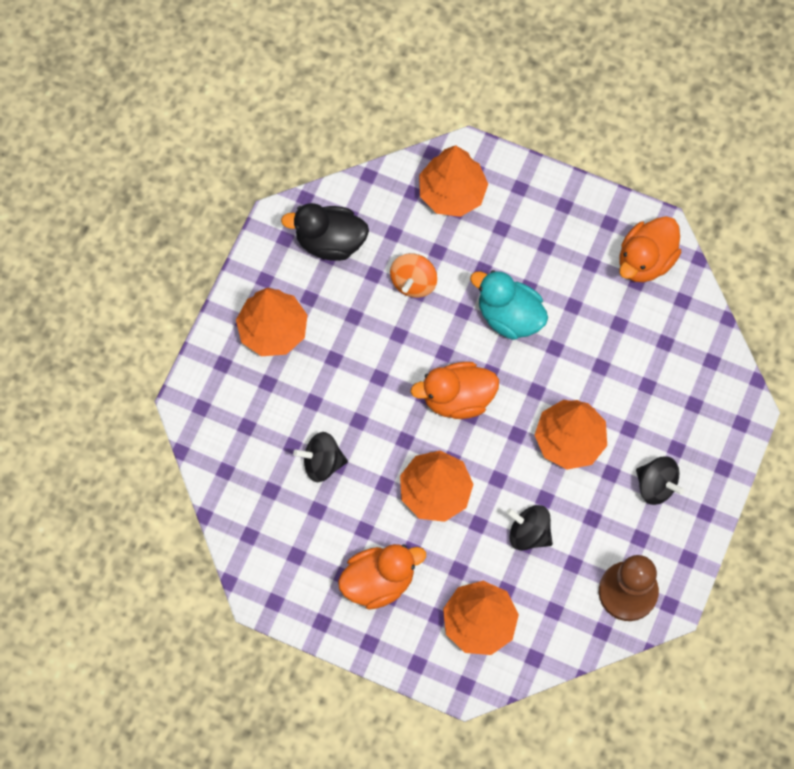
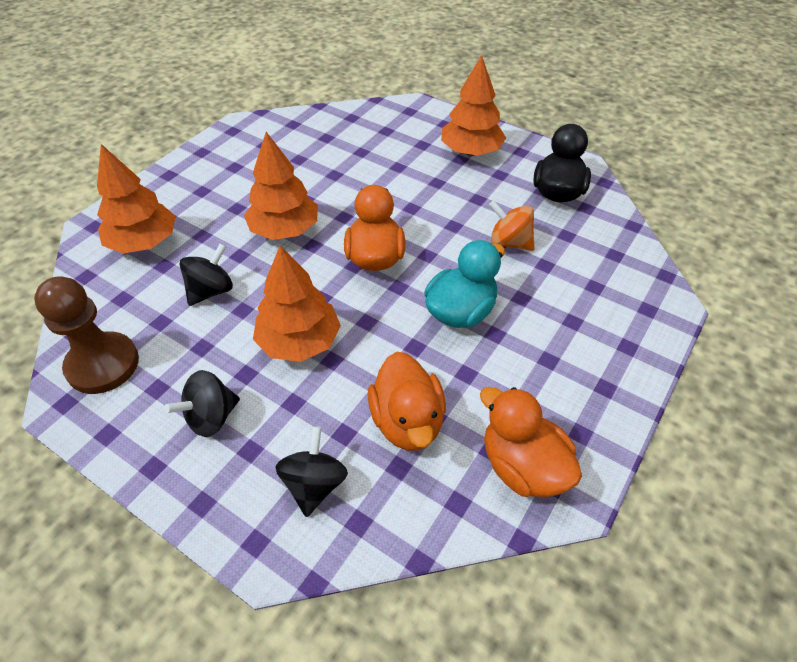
camera: 100 degrees right, 20 degrees down
black spinning top [293,432,348,482] -> black spinning top moved to [275,426,348,517]
orange duck [338,544,426,609] -> orange duck moved to [368,352,446,450]
orange tree [419,145,488,217] -> none

